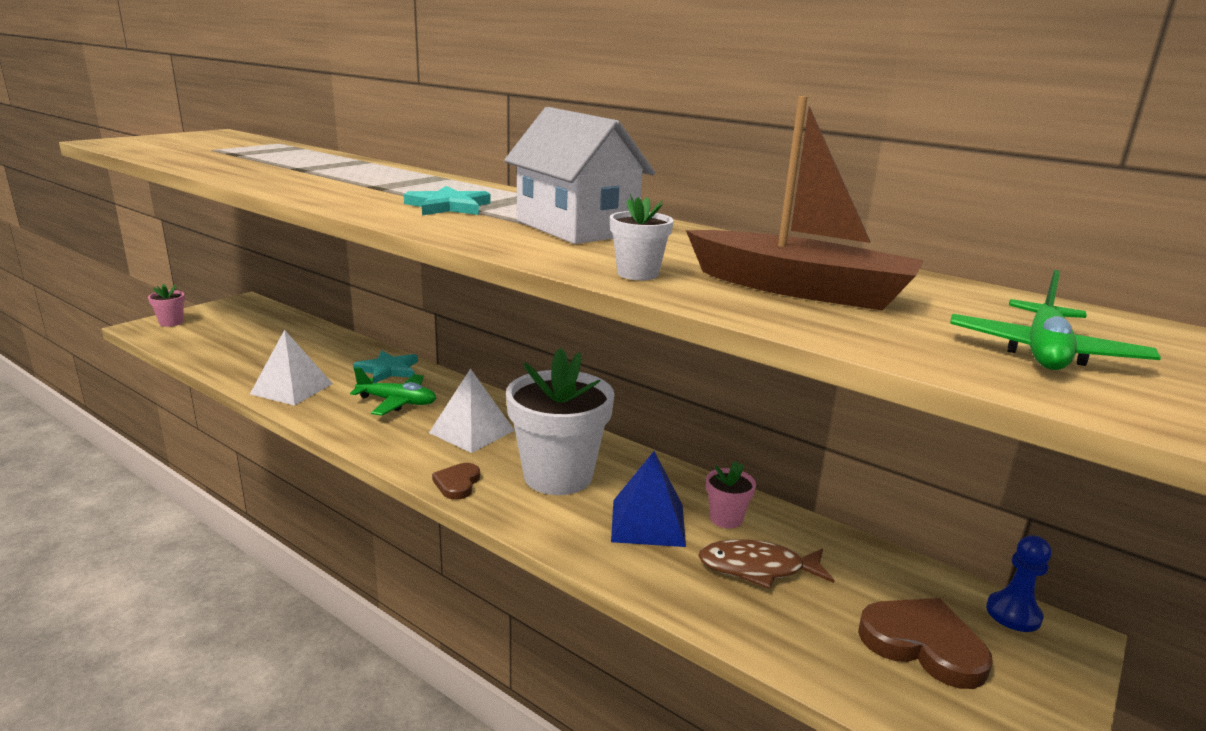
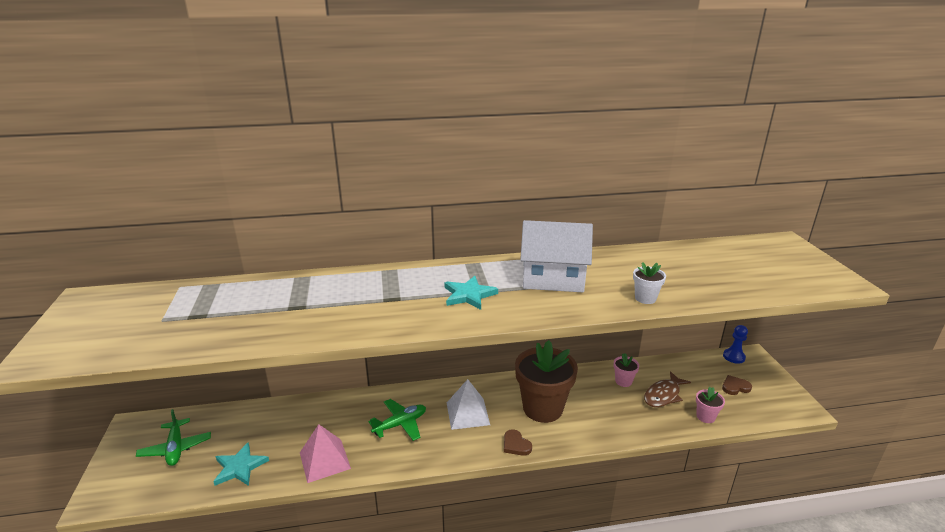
camera: 45 degrees left, 5 degrees up
pink flower pot [148,284,185,327] -> pink flower pot moved to [696,387,725,423]
white pyramid [250,330,333,406] -> pink pyramid [300,424,351,483]
turquoise star [353,351,418,383] -> turquoise star moved to [213,442,269,486]
white flower pot [506,348,614,495] -> brown flower pot [515,340,578,423]
blue pyramid [611,451,686,547] -> none
brown boat [686,96,924,311] -> none
brown heart [858,598,993,689] -> brown heart [722,375,752,395], size x0.58
green plane [950,270,1161,370] -> green plane moved to [136,409,211,466]

